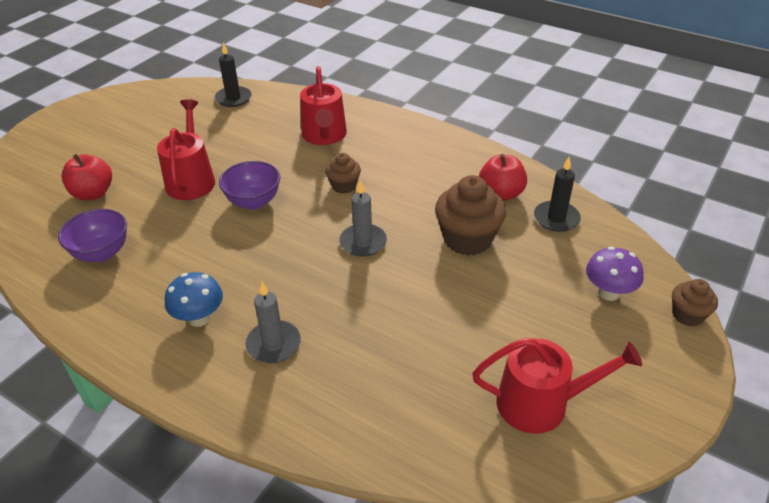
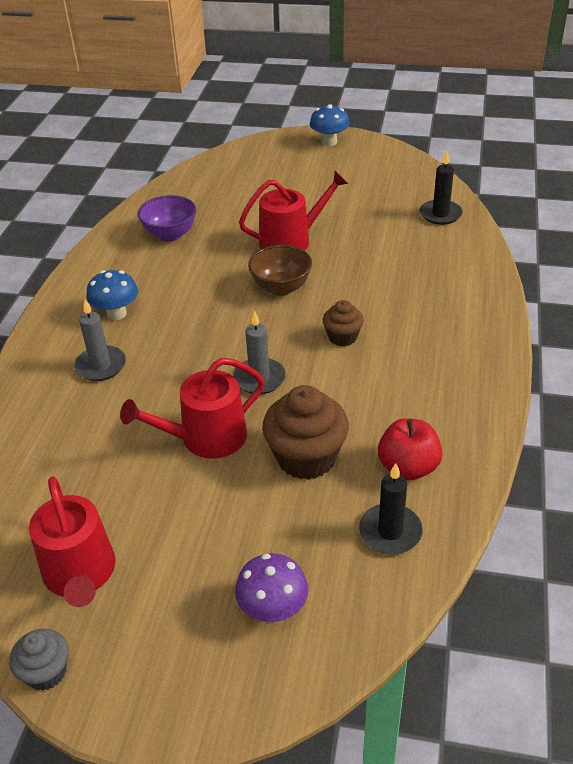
camera: 70 degrees right, 0 degrees up
red apple [62,154,112,201] -> none
purple bowl [219,161,280,210] -> brown bowl [248,245,312,296]
red watering can [300,66,347,145] -> red watering can moved to [120,358,265,459]
brown cupcake [672,279,718,326] -> none
none -> grey cupcake [9,629,69,691]
none -> blue mushroom [310,104,350,146]

